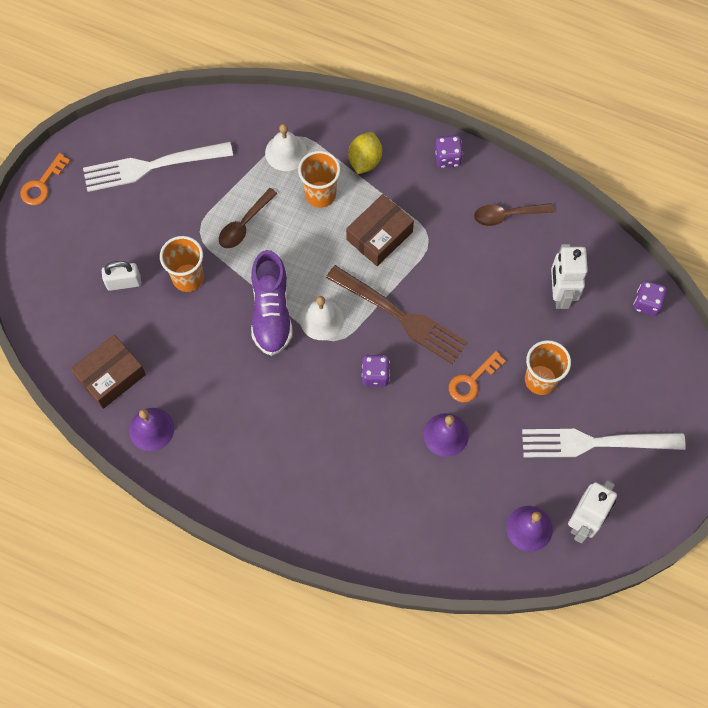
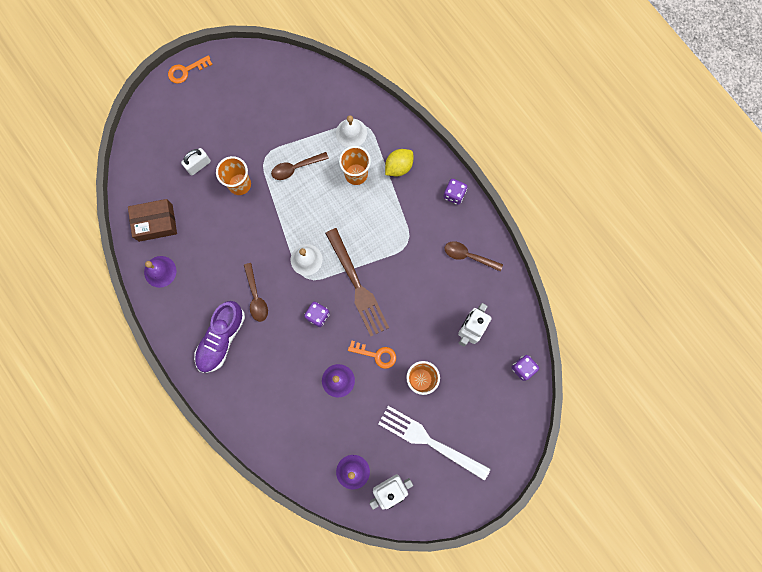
camera: 30 degrees right, 10 degrees up
white fork [83,142,233,192] -> none
white padlock [102,261,141,291] -> white padlock turned 60 degrees counterclockwise [181,148,211,175]
purple shoe [251,250,292,356] -> purple shoe moved to [194,301,245,373]
brown box [346,194,414,266] -> none
orange key [449,351,506,402] -> orange key turned 150 degrees counterclockwise [348,341,396,369]
none -> brown spoon [244,263,268,322]

